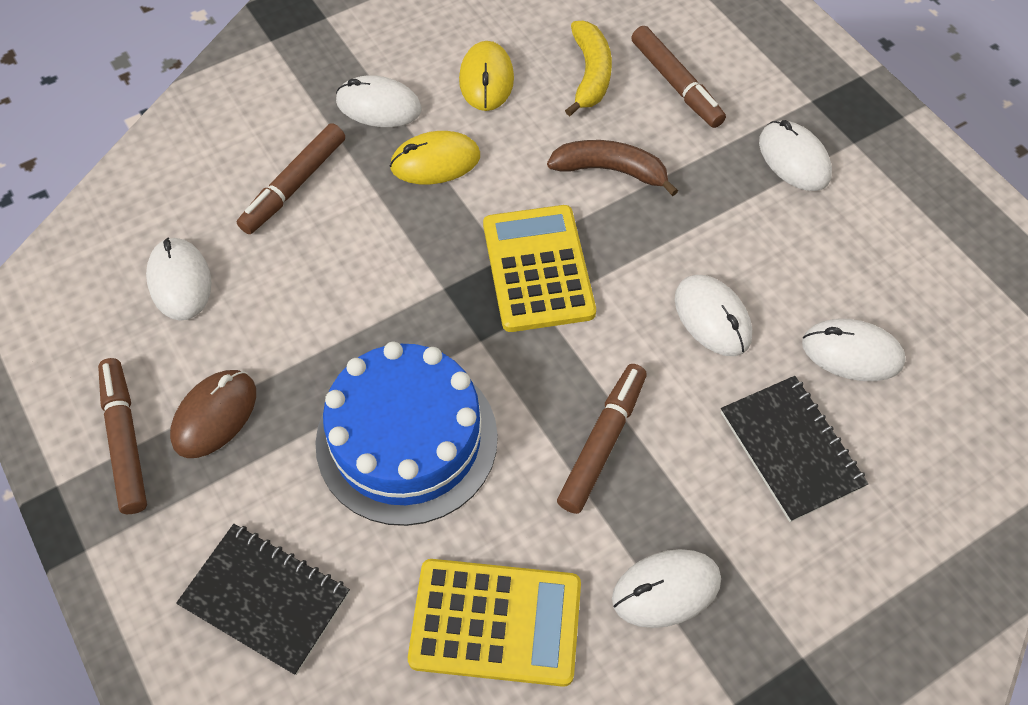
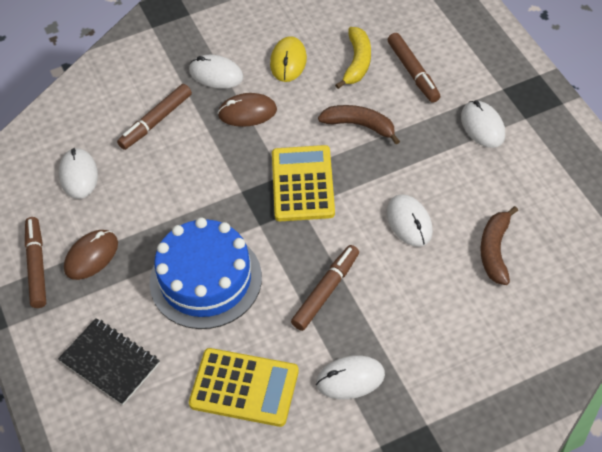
camera: 10 degrees right, 5 degrees down
yellow mouse [390,131,480,184] -> brown mouse [218,93,277,127]
black notebook [721,376,869,522] -> none
white mouse [802,319,905,381] -> brown banana [480,206,518,285]

